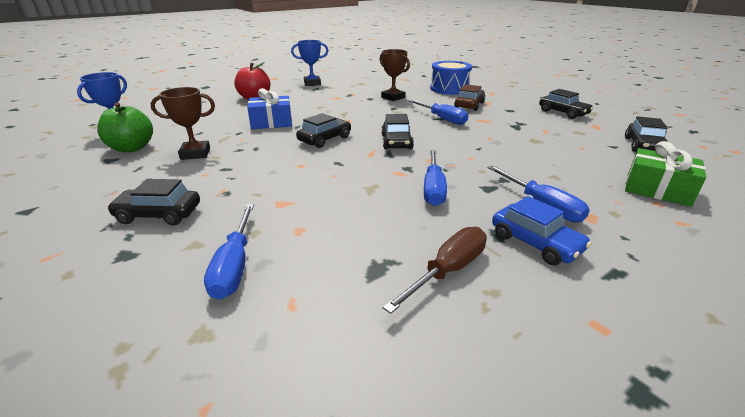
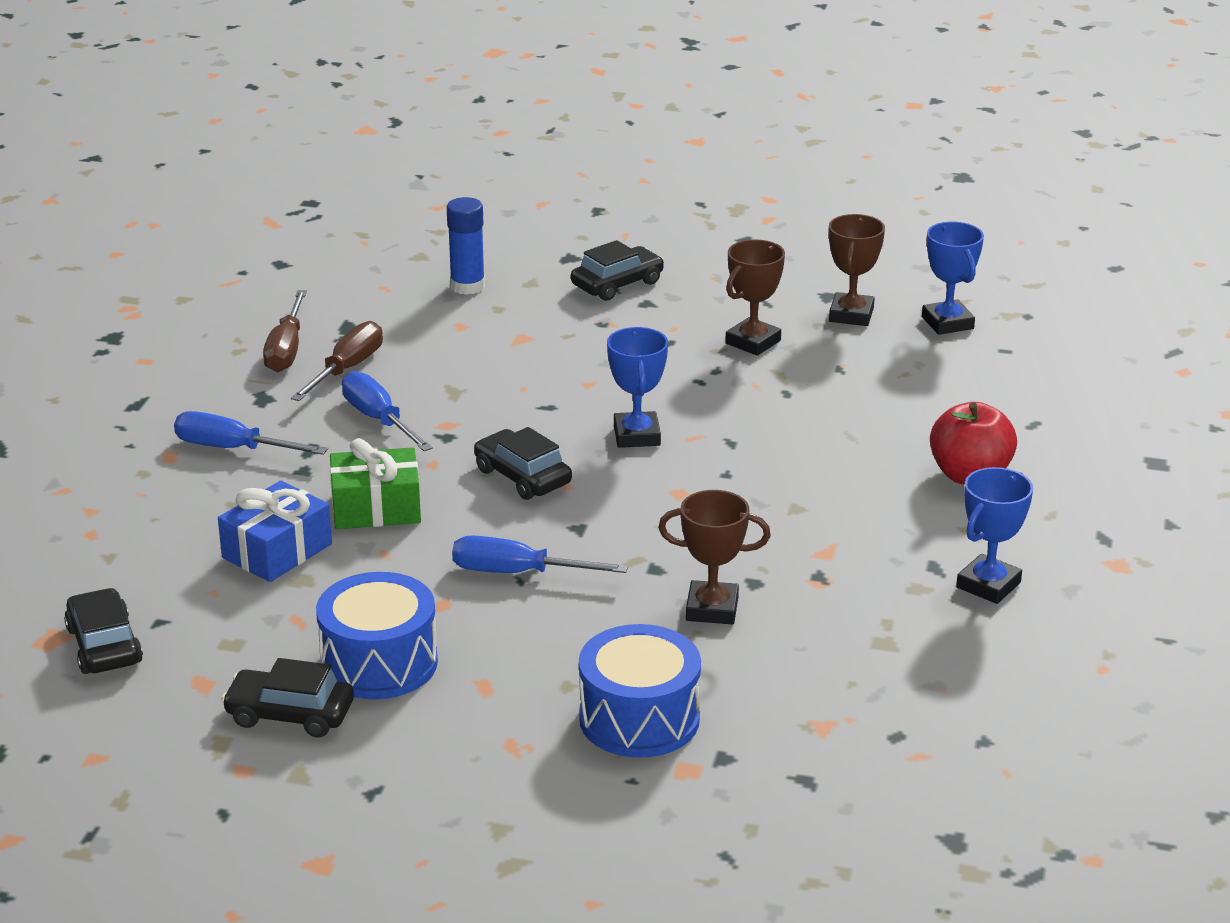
camera: 140 degrees right, 0 degrees up
green apple [97,102,153,152] -> brown trophy [829,214,885,326]
blue screwdriver [204,204,254,300] -> blue glue stick [447,197,485,295]
blue gift [247,88,292,129] -> blue gift moved to [218,481,332,582]
black car [296,113,351,148] -> blue trophy [607,327,668,448]
brown car [454,84,485,111] -> none
blue car [492,196,591,265] -> none
green gift [625,141,706,207] -> green gift moved to [330,438,421,529]
none -> brown screwdriver [291,321,383,401]
none -> blue drum [316,572,438,699]

